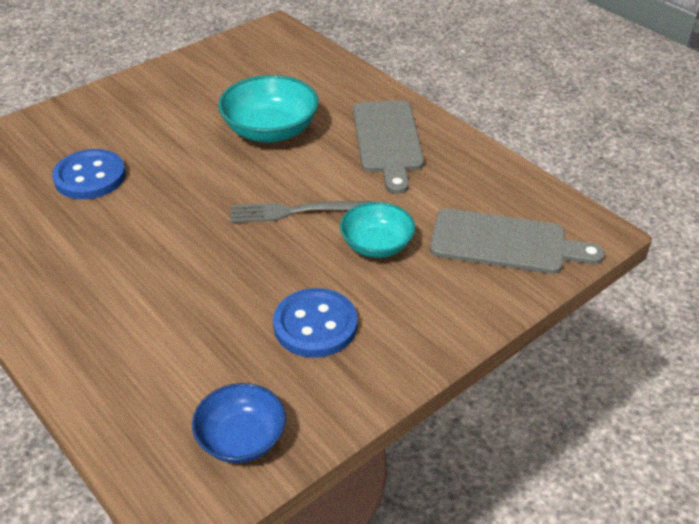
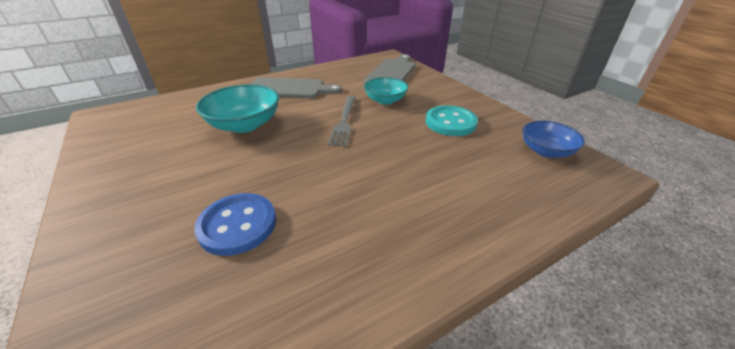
camera: 80 degrees left, 5 degrees down
blue button [273,288,357,357] -> turquoise button [426,105,478,136]

